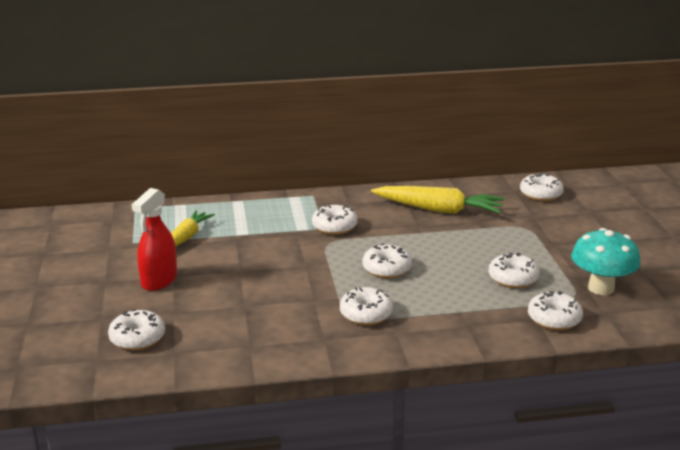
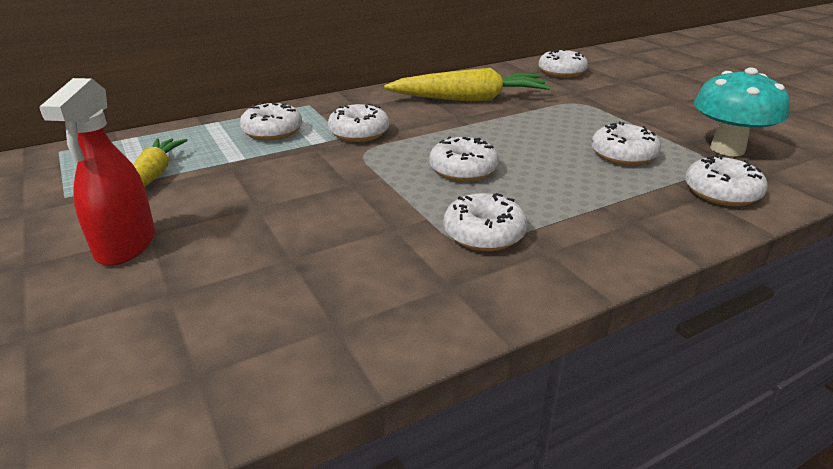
camera: 20 degrees left, 5 degrees up
white donut [108,309,165,350] -> white donut moved to [240,103,302,140]

